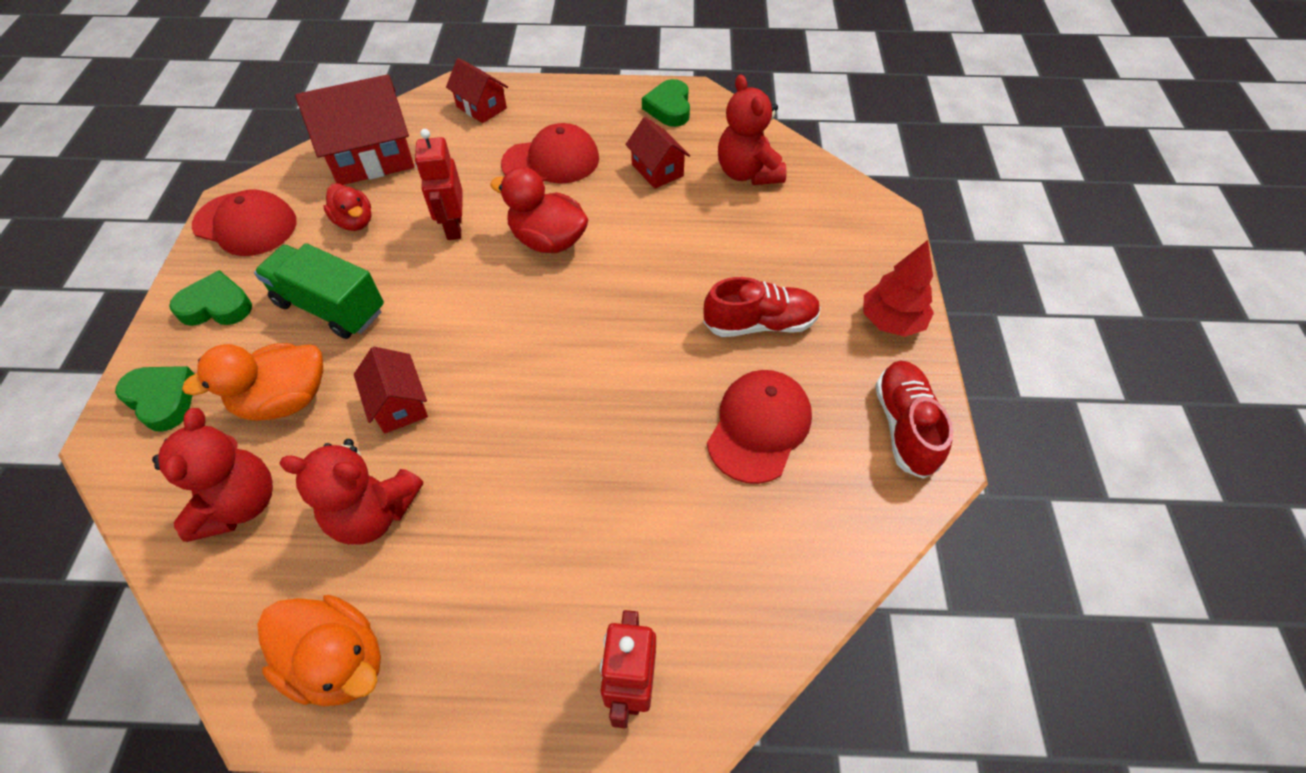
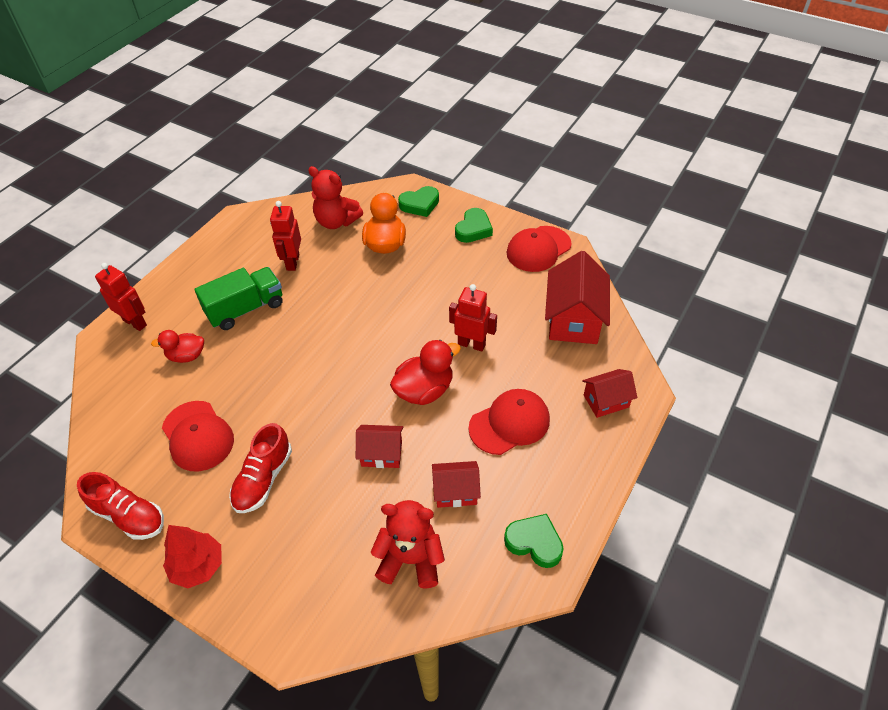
camera: 120 degrees right, 5 degrees down
green truck [254,243,384,339] -> green truck moved to [194,267,282,330]
orange duck [257,595,381,706] -> none
red teddy bear [279,439,423,545] -> red robot [270,201,301,271]
red duck [323,183,372,231] -> red duck moved to [151,330,204,363]
red house [354,347,428,433] -> red house moved to [356,425,404,468]
red cap [501,123,599,184] -> red cap turned 135 degrees counterclockwise [468,389,550,455]

